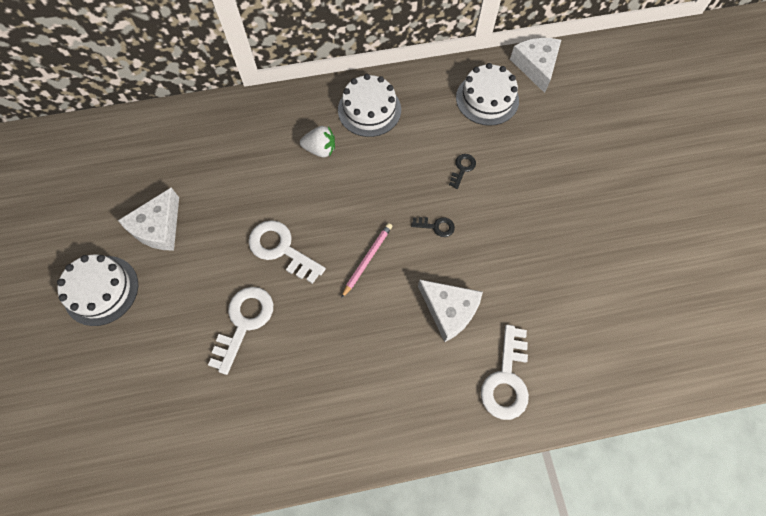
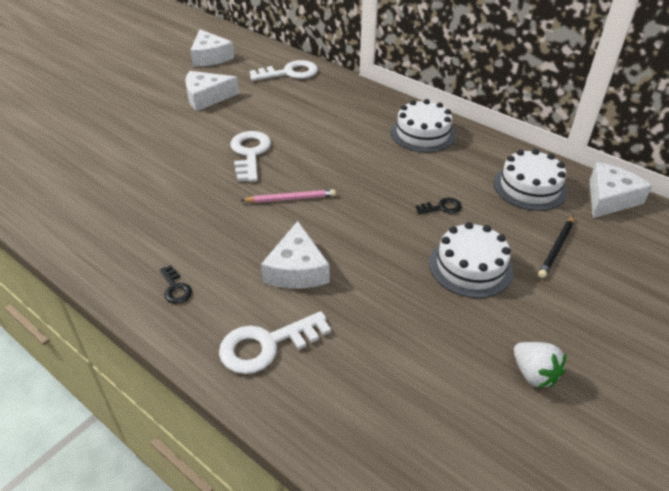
camera: 50 degrees right, 25 degrees down
white cake [57,254,138,326] -> white cake moved to [429,222,513,298]
white key [208,287,273,375] -> white key moved to [250,60,318,81]
white strawberry [300,126,335,157] -> white strawberry moved to [514,342,566,388]
black key [411,217,455,237] -> black key moved to [160,265,192,304]
none -> white cheese [190,29,234,66]
none -> black pencil [538,216,574,278]

